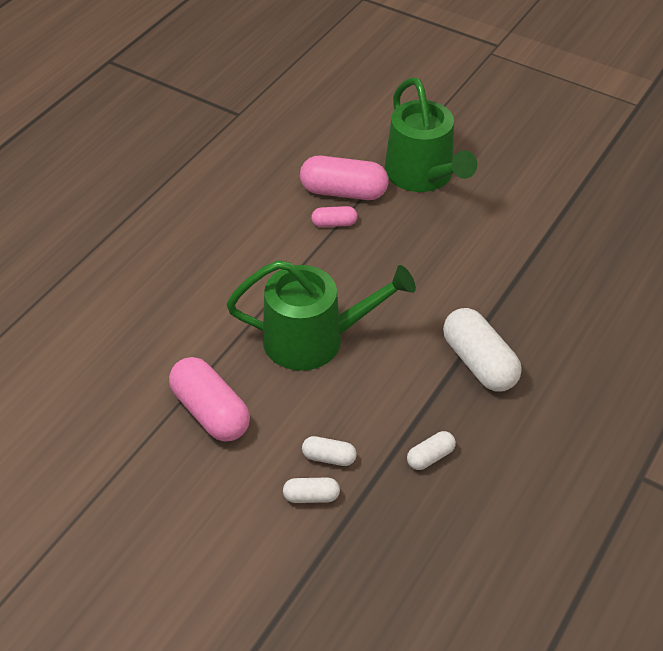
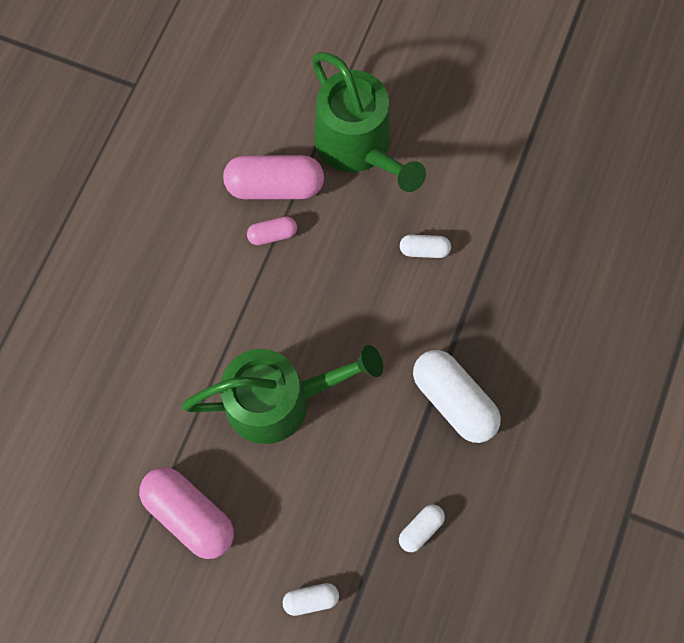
camera: 10 degrees left, 25 degrees up
white capsule [302,436,357,466] -> white capsule moved to [400,235,451,258]

